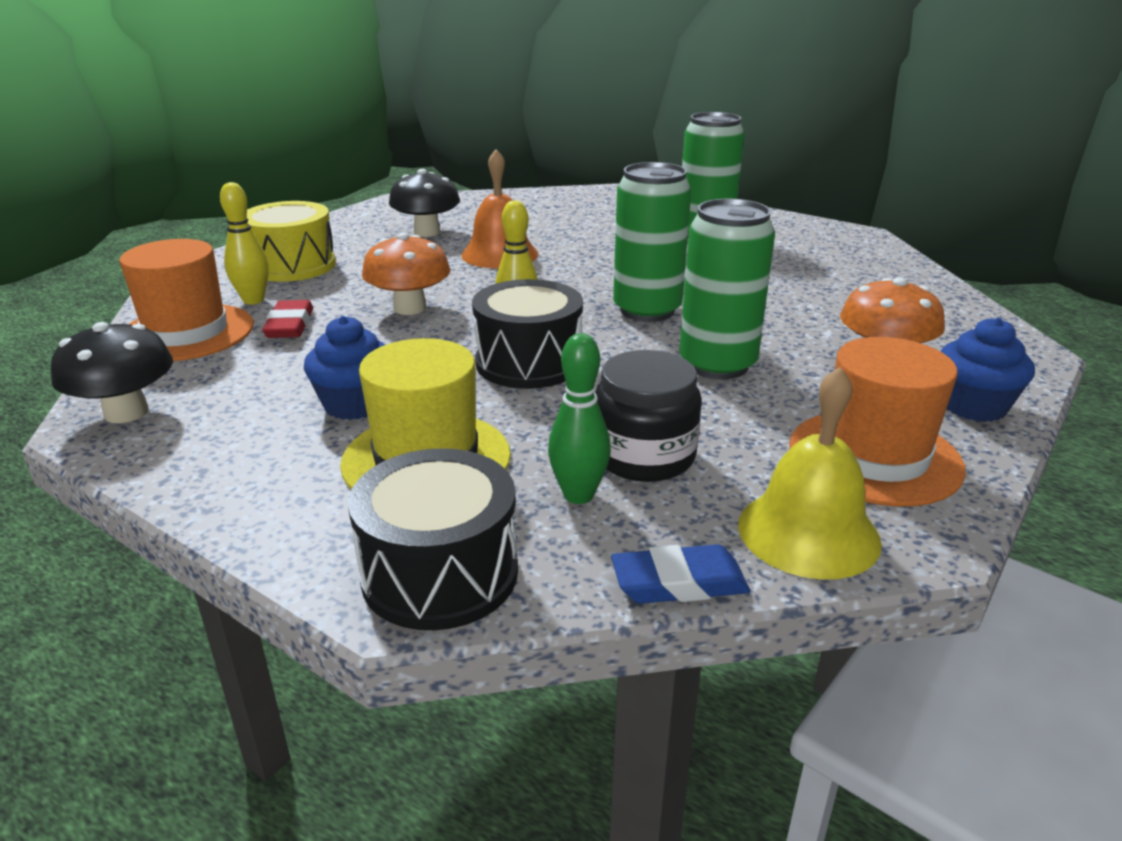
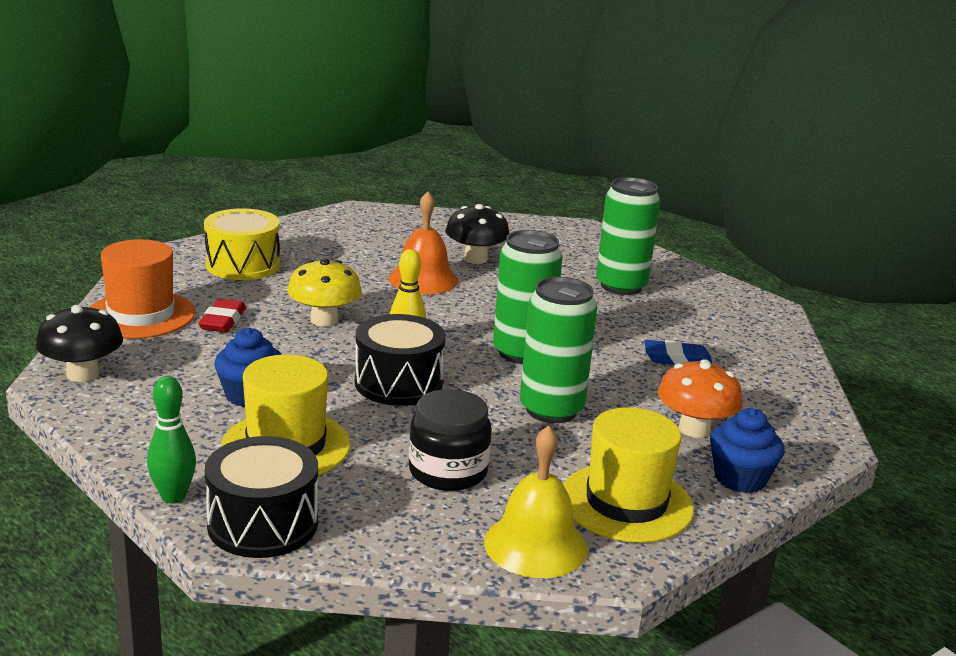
camera: 10 degrees right, 5 degrees down
yellow bowling pin [220,182,269,304] -> none
orange mushroom [362,232,450,315] -> yellow mushroom [287,258,362,327]
black mushroom [389,169,460,237] -> black mushroom moved to [446,204,509,264]
green bowling pin [548,333,611,504] -> green bowling pin moved to [147,376,196,504]
blue eraser [611,544,750,604] -> blue eraser moved to [644,340,713,365]
orange hat [789,337,966,507] -> yellow hat [563,407,694,543]

